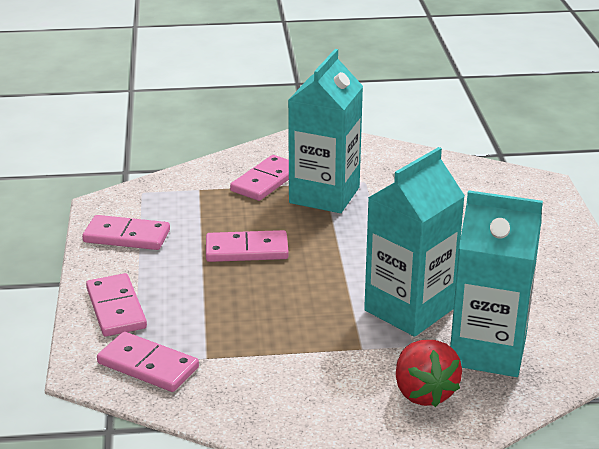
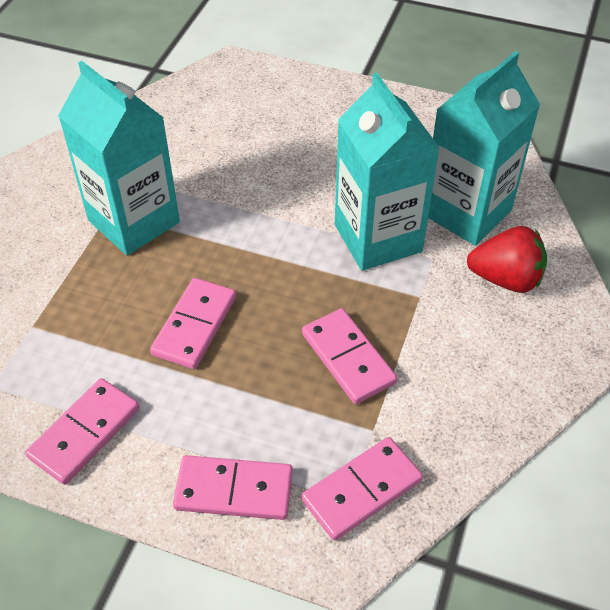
camera: 65 degrees left, 20 degrees up
pink domino [230,155,289,201] -> pink domino moved to [302,308,397,404]

